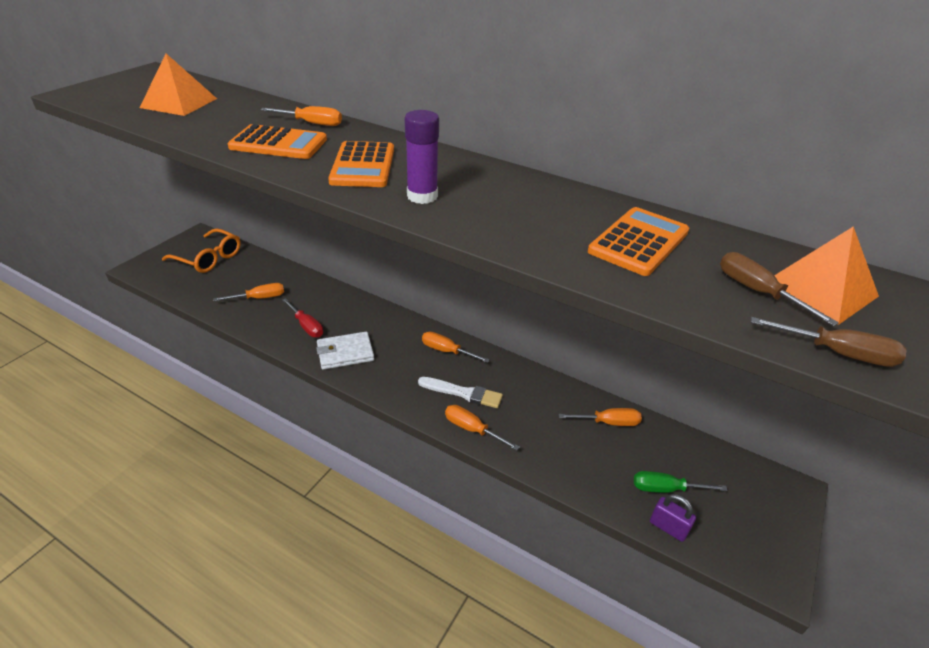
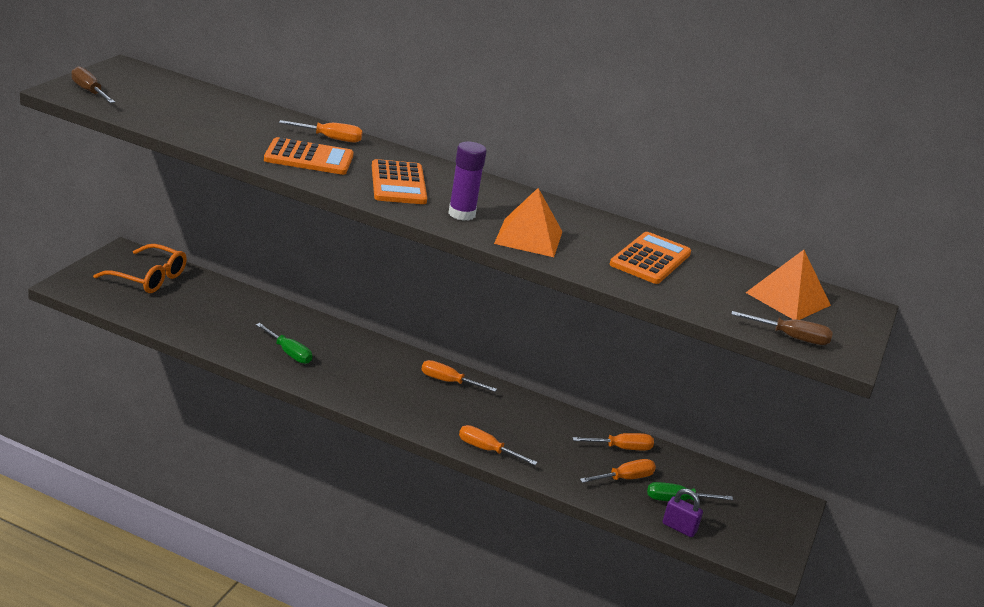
camera: 10 degrees left, 10 degrees down
orange pyramid [140,54,217,116] -> orange pyramid moved to [494,188,563,257]
orange screwdriver [213,283,284,301] -> orange screwdriver moved to [580,459,656,483]
red screwdriver [282,298,323,337] -> green screwdriver [256,323,312,364]
white wallet [316,332,374,370] -> none
white brush [418,377,503,408] -> none
brown screwdriver [720,252,839,326] -> brown screwdriver moved to [71,66,115,103]

